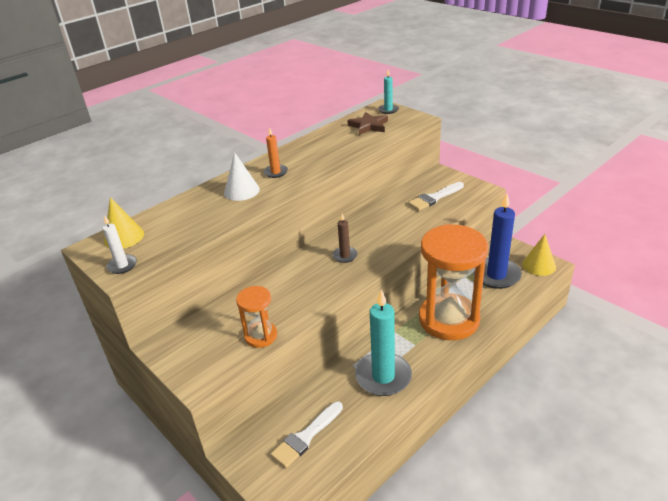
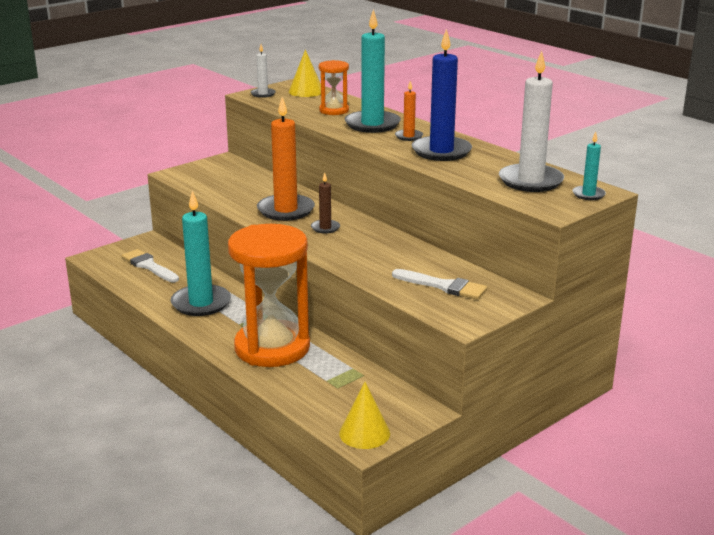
camera: 90 degrees right, 10 degrees down
white cone [224,152,260,201] -> turquoise candle [344,9,401,133]
orange hourglass [236,286,277,348] -> orange hourglass moved to [319,60,349,115]
brown star [347,112,388,135] -> white candle [499,51,564,192]
white brush [408,182,464,211] -> white brush turned 150 degrees clockwise [392,269,487,300]
blue candle [473,194,522,289] -> blue candle moved to [412,29,472,161]
none -> orange candle [257,97,315,221]

